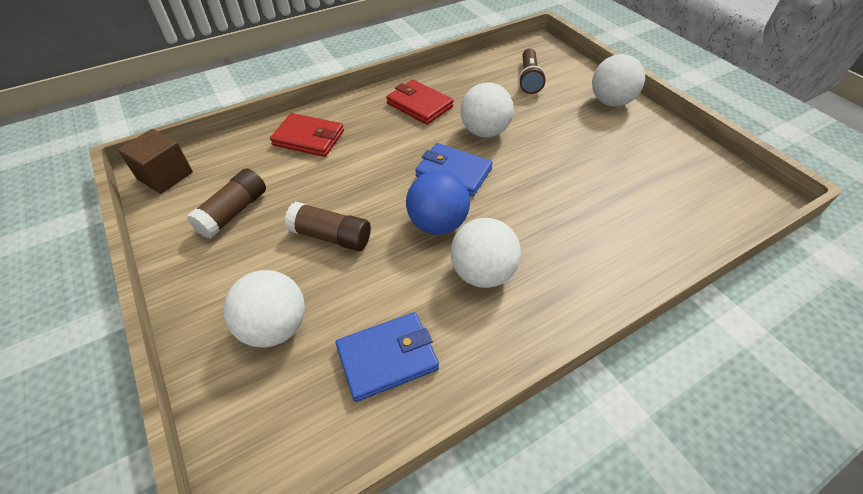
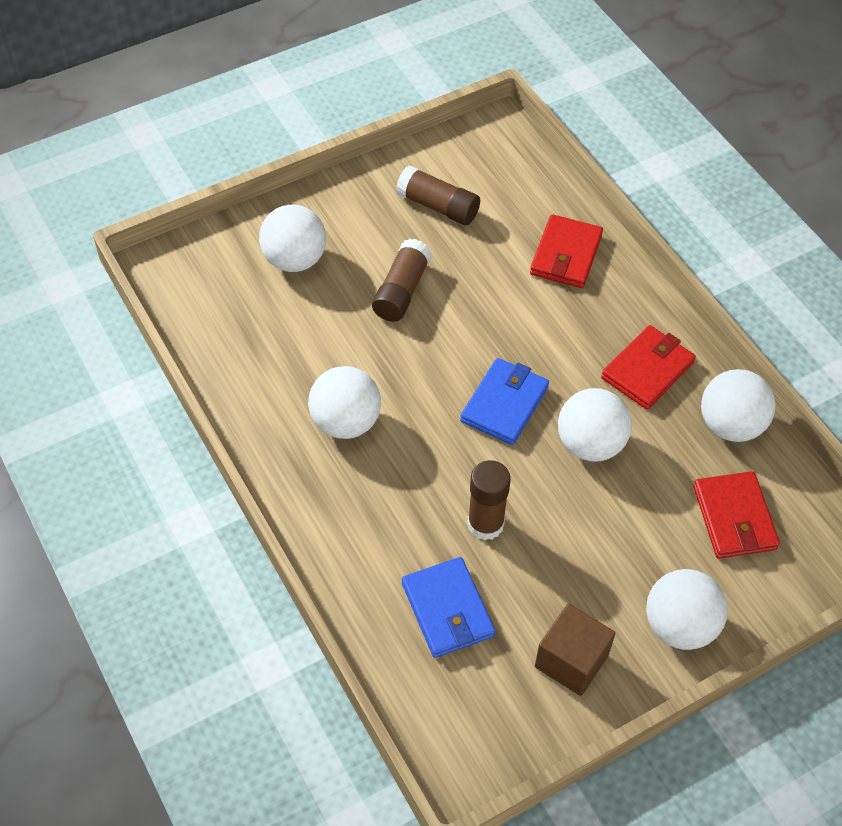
camera: 90 degrees right, 5 degrees up
brown cube [118,129,193,194] -> brown cube moved to [535,604,616,696]
blue wallet [336,312,439,402] -> blue wallet moved to [402,557,495,658]
blue ball [406,170,470,235] -> none
brown flashlight [518,48,546,94] -> red wallet [693,471,780,559]
none -> brown glue stick [467,460,511,540]
none -> white ball [701,369,776,442]

